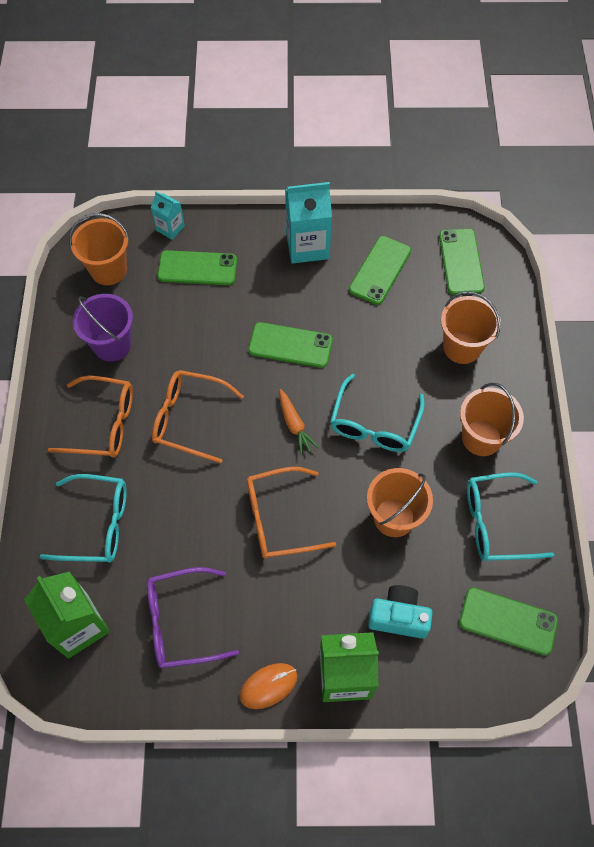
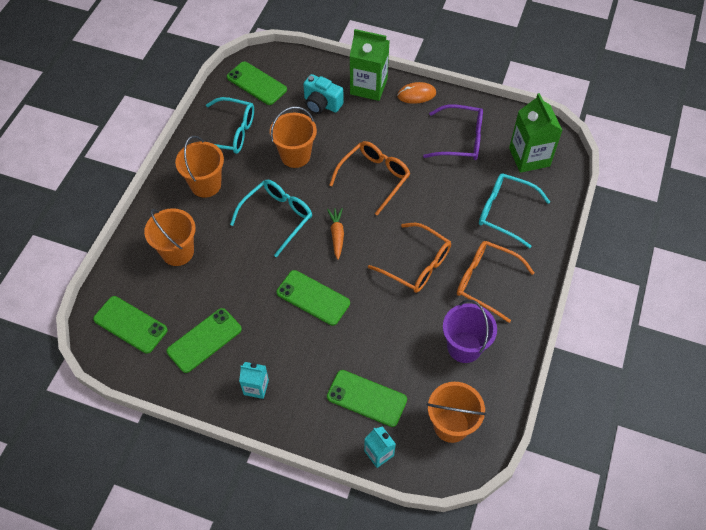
camera: 160 degrees left, 5 degrees down
orange glasses [247,467,336,559] -> orange glasses turned 60 degrees counterclockwise [329,141,410,215]
turquoise carton [285,182,332,264] -> turquoise carton [239,362,269,399], size x0.54
green phone [439,229,485,295] -> green phone turned 75 degrees counterclockwise [93,296,168,354]

